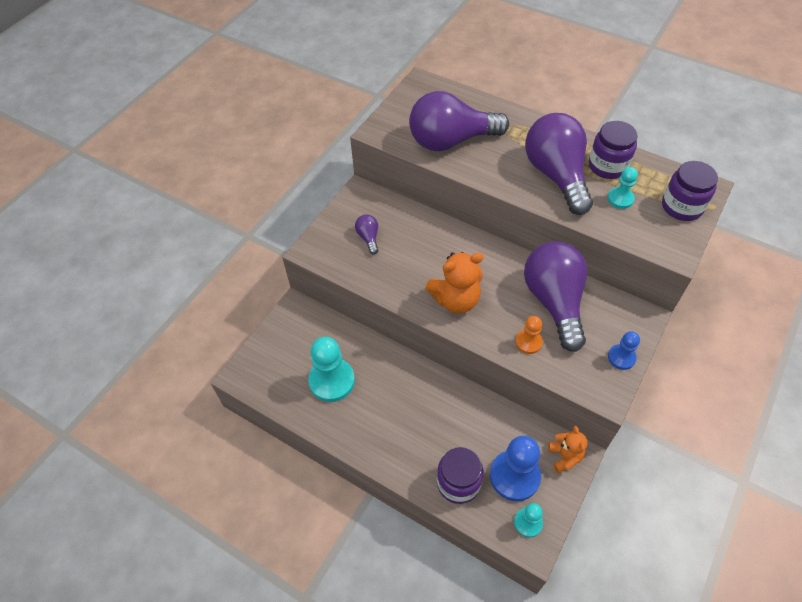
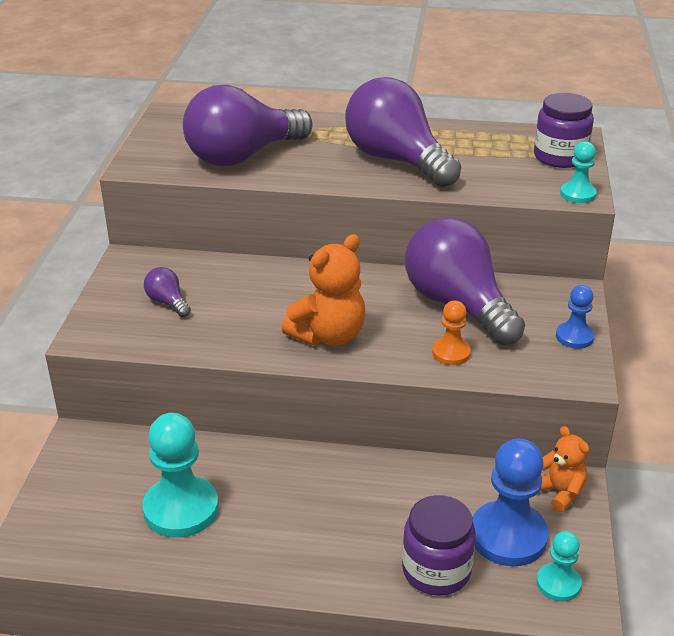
camera: 25 degrees left, 20 degrees down
purple jar [589,121,638,179] -> none
turquoise pawn [608,167,638,209] -> turquoise pawn moved to [560,141,597,203]

